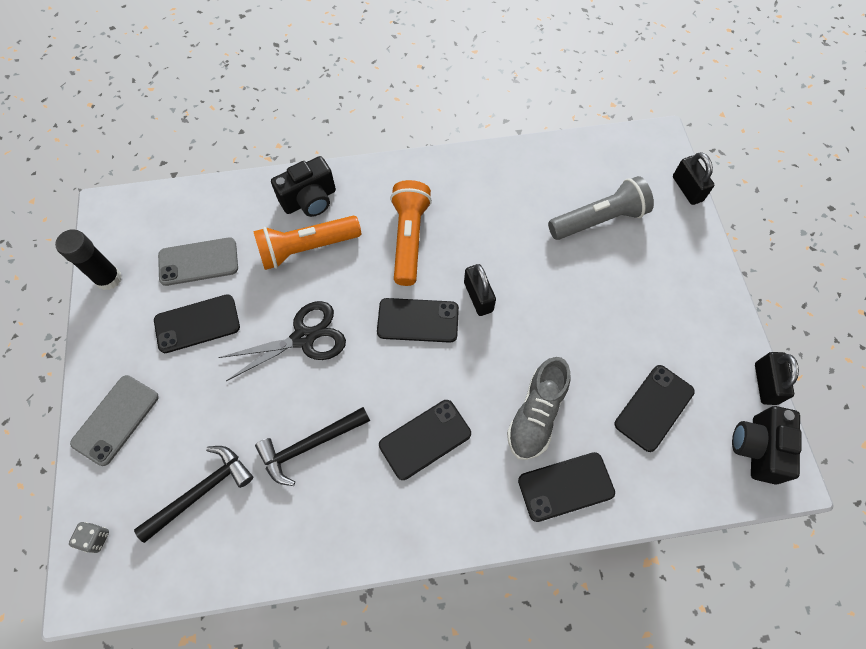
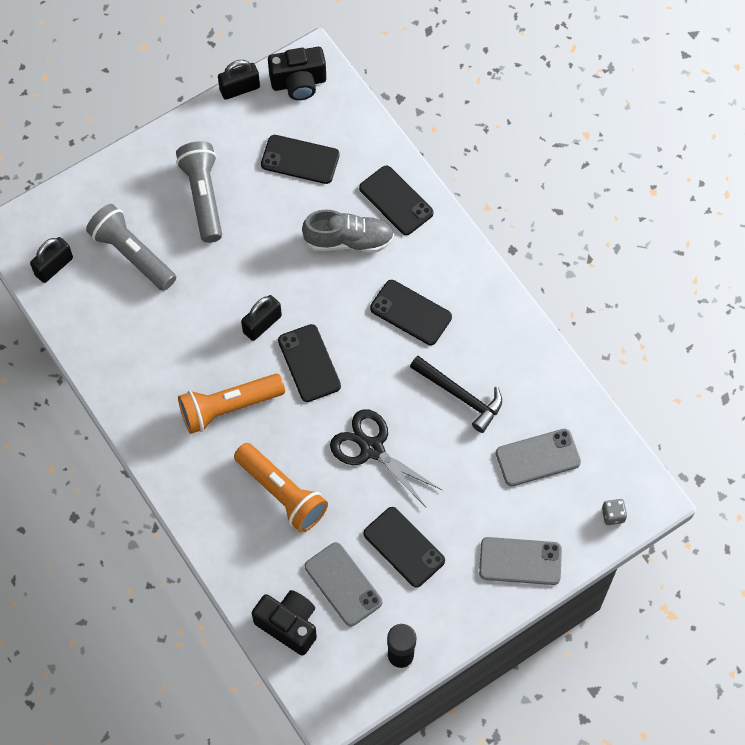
camera: 115 degrees left, 0 degrees up
black hammer [134,446,253,543] -> grey phone [496,429,581,486]
black camera [271,156,336,217] -> black camera moved to [252,590,317,656]
black padlock [673,152,714,205] -> black padlock moved to [30,237,73,283]
none -> grey flashlight [176,141,222,243]

